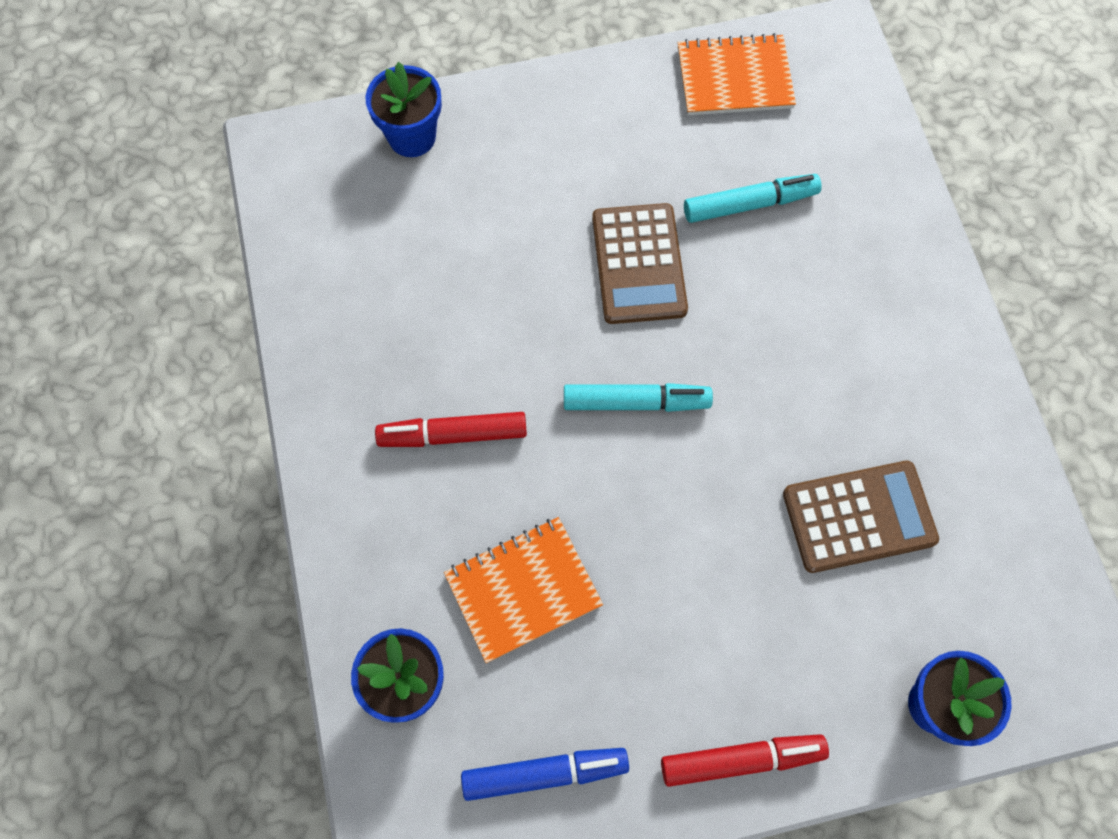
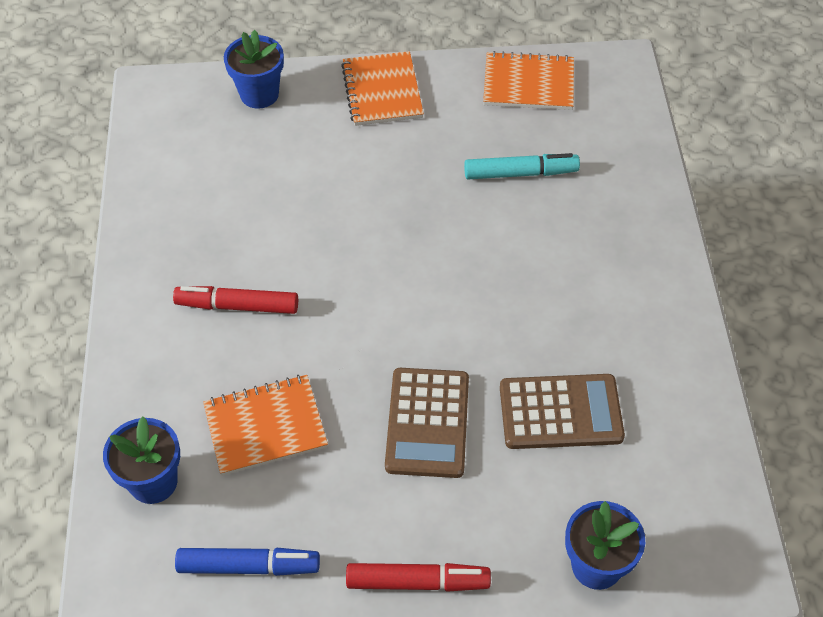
camera: 10 degrees right, 15 degrees down
turquoise marker [564,383,713,412] -> none
brown calculator [592,203,688,324] -> brown calculator moved to [385,368,469,478]
none -> orange notebook [341,51,424,126]

